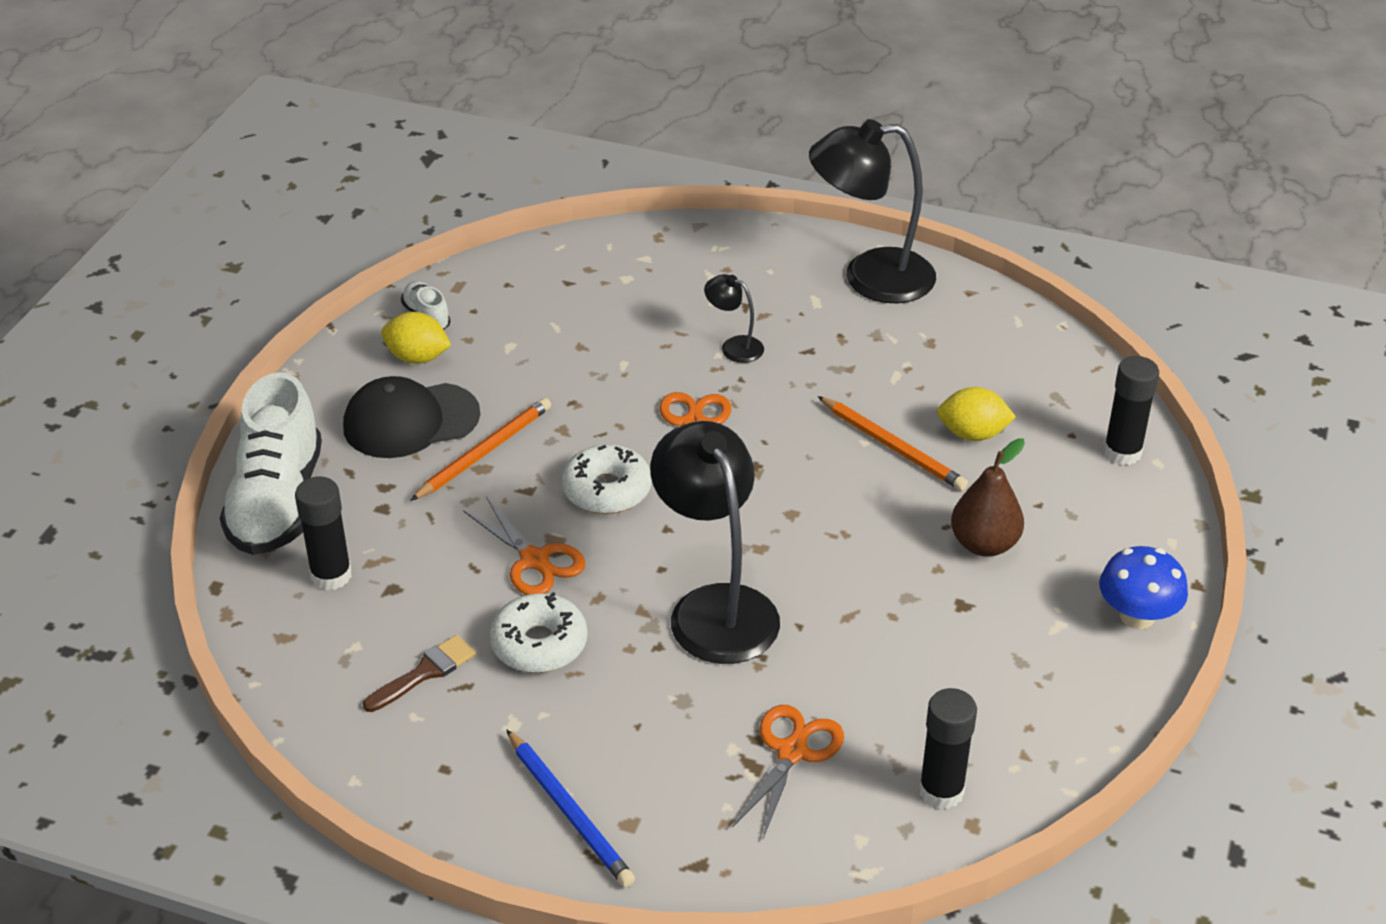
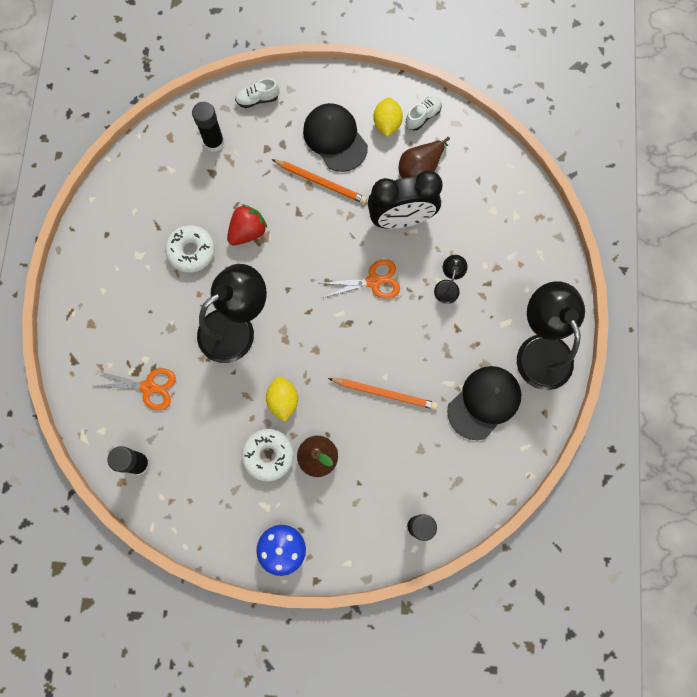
camera: 75 degrees right, 35 degrees up
white shoe [220,372,322,555] -> white shoe [235,78,279,108], size x0.45
brown brush [363,635,476,712] -> none
orange scissors [463,497,585,595] -> red strawberry [227,204,267,245]
blue pencil [506,729,635,887] -> none
white donut [562,444,652,514] -> white donut moved to [241,429,294,482]
orange pencil [818,396,968,491] -> orange pencil turned 105 degrees counterclockwise [328,378,438,410]
yellow lemon [937,387,1016,441] -> yellow lemon moved to [266,376,298,422]
none -> black clock [368,170,443,229]
none -> brown pear [399,137,450,178]
none -> black cap [447,366,521,440]

